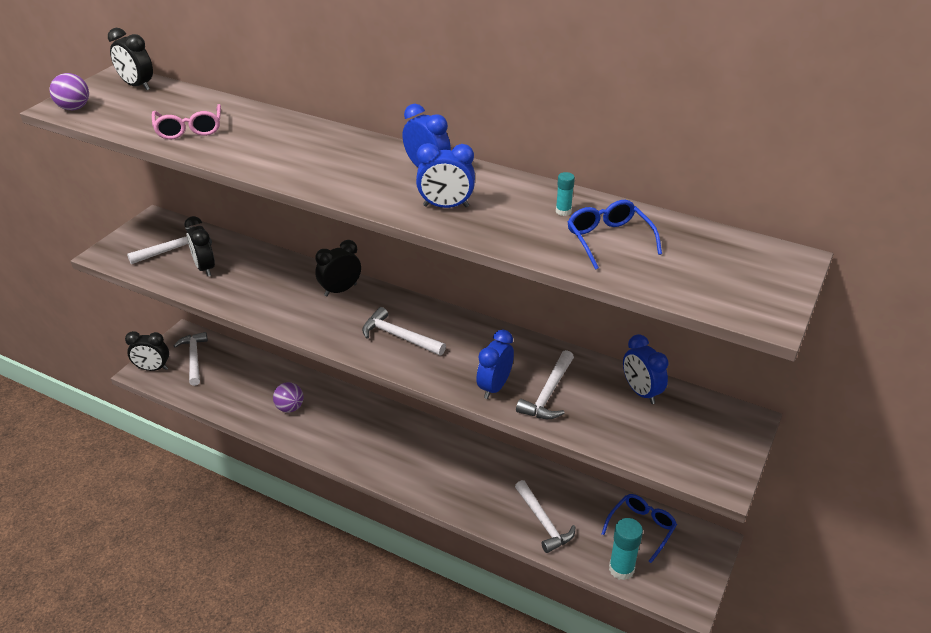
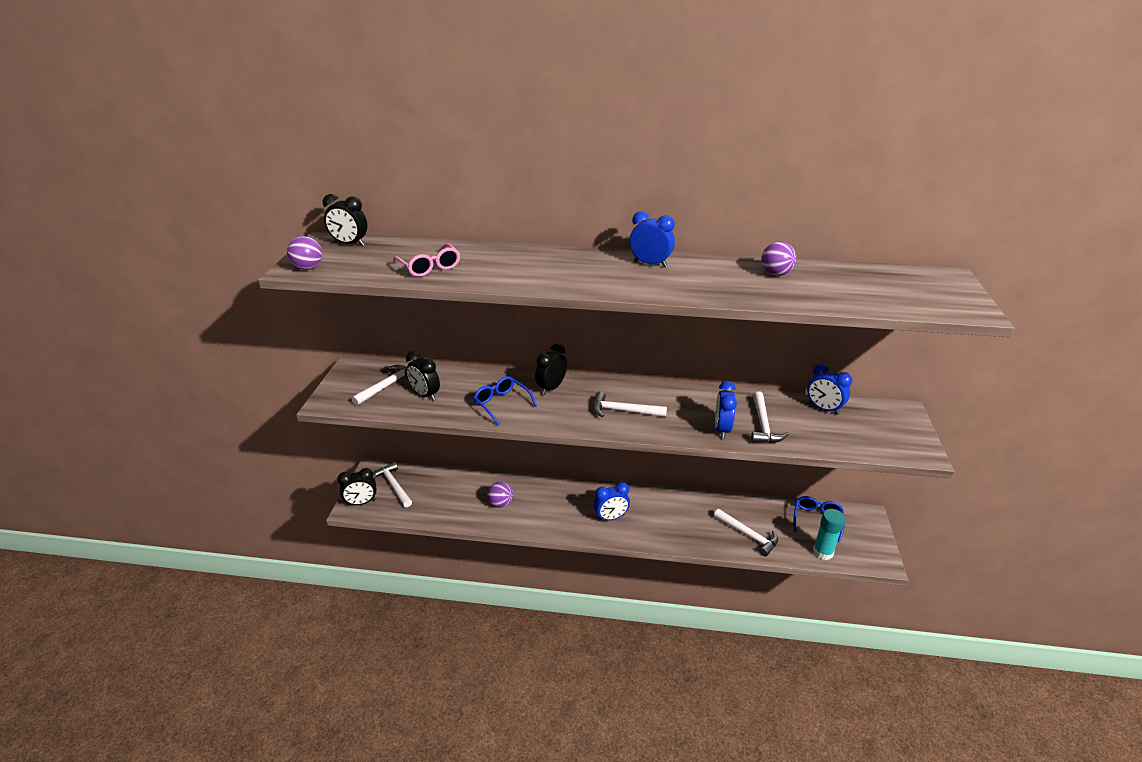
camera: 20 degrees left, 5 degrees down
blue clock [416,143,475,208] -> blue clock moved to [593,482,630,521]
turquoise glue stick [556,172,575,216] -> purple ball [761,242,797,276]
blue glasses [568,200,662,270] -> blue glasses moved to [473,376,537,426]

